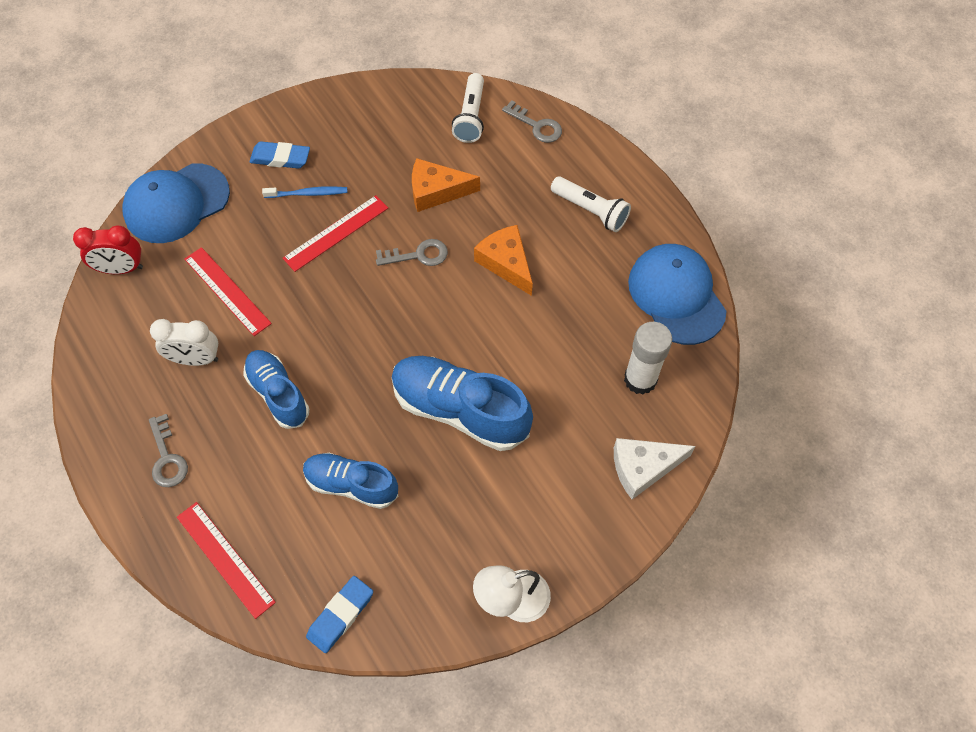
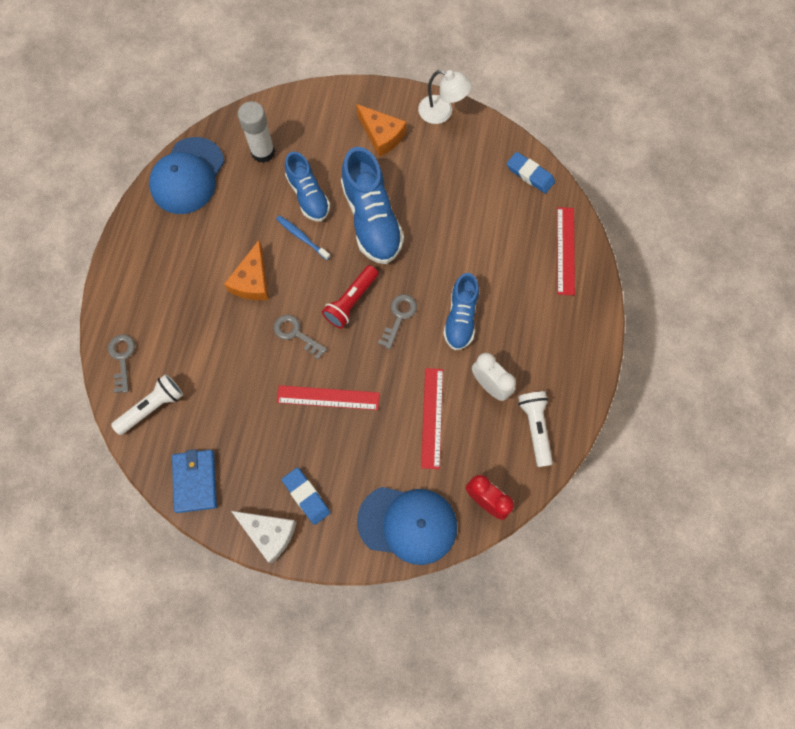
camera: 135 degrees left, 10 degrees up
grey key [149,414,188,487] -> grey key moved to [378,294,417,349]
blue toothbrush [262,186,347,198] -> blue toothbrush moved to [276,215,331,260]
blue shoe [303,453,398,509] -> blue shoe moved to [285,152,330,222]
blue eraser [306,576,373,653] -> blue eraser turned 45 degrees clockwise [507,152,555,194]
orange cheese [412,158,480,212] -> orange cheese moved to [356,104,406,157]
white flashlight [551,176,631,232] -> white flashlight moved to [518,391,553,467]
white cheese [614,438,695,499] -> white cheese moved to [231,511,297,563]
none -> blue wallet [172,449,217,513]
none -> red flashlight [322,265,378,328]

